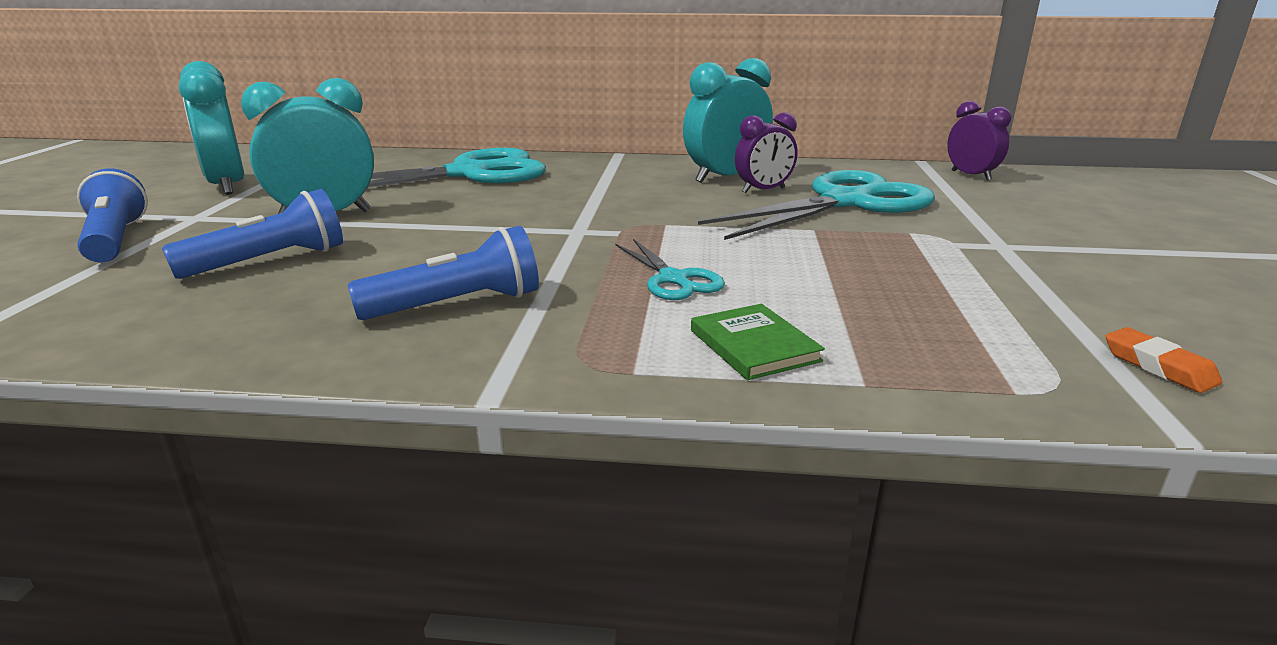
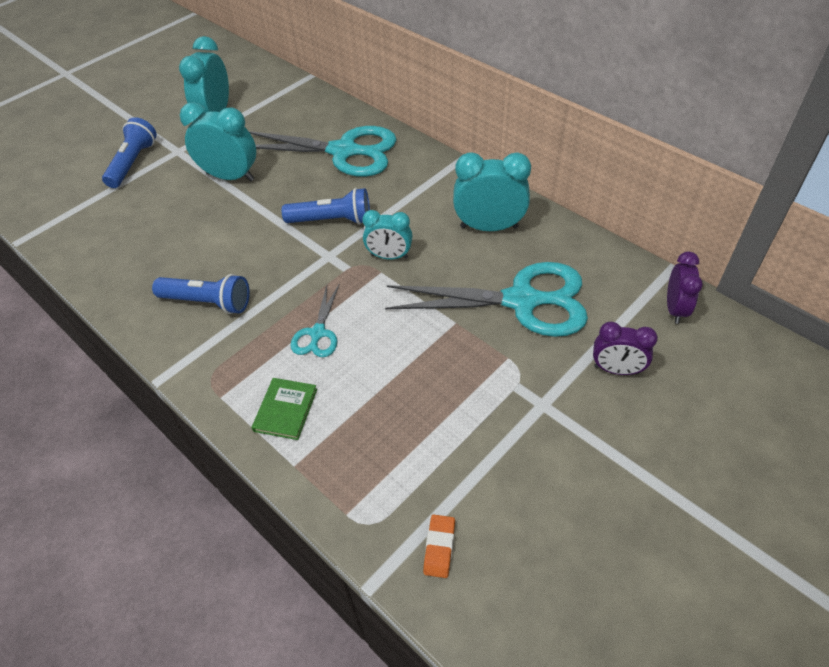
camera: 40 degrees right, 25 degrees up
blue flashlight [162,189,343,279] -> blue flashlight moved to [282,188,370,225]
purple clock [735,112,797,193] -> purple clock moved to [593,322,658,375]
none -> turquoise clock [362,210,413,259]

